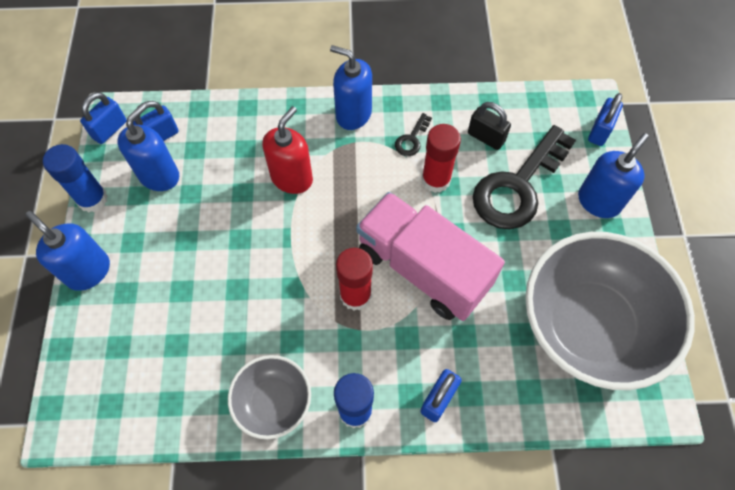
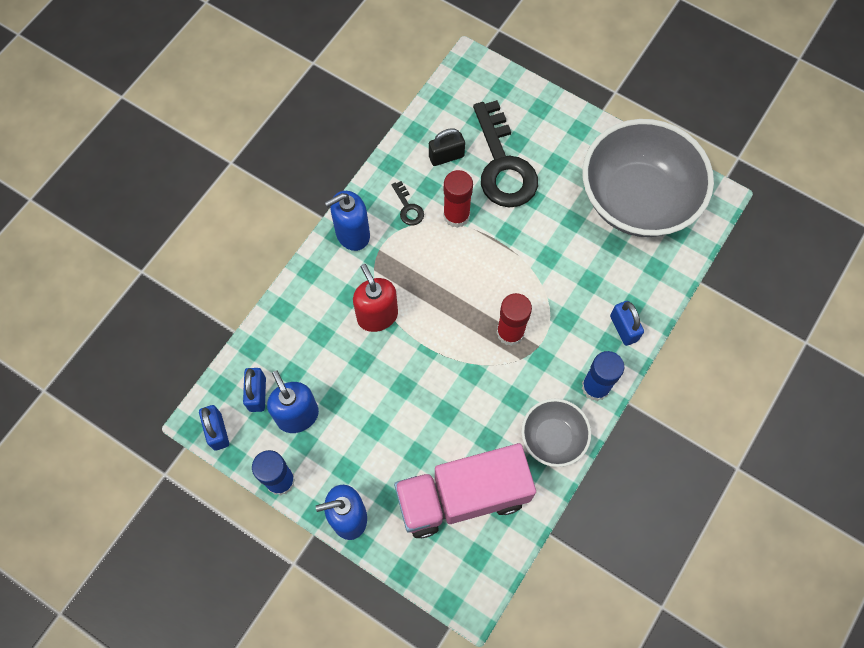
camera: 55 degrees left, 5 degrees up
pink truck [356,192,505,321] -> pink truck moved to [394,443,536,539]
blue soap dispenser [578,133,649,218] -> none
blue padlock [588,93,623,146] -> none

